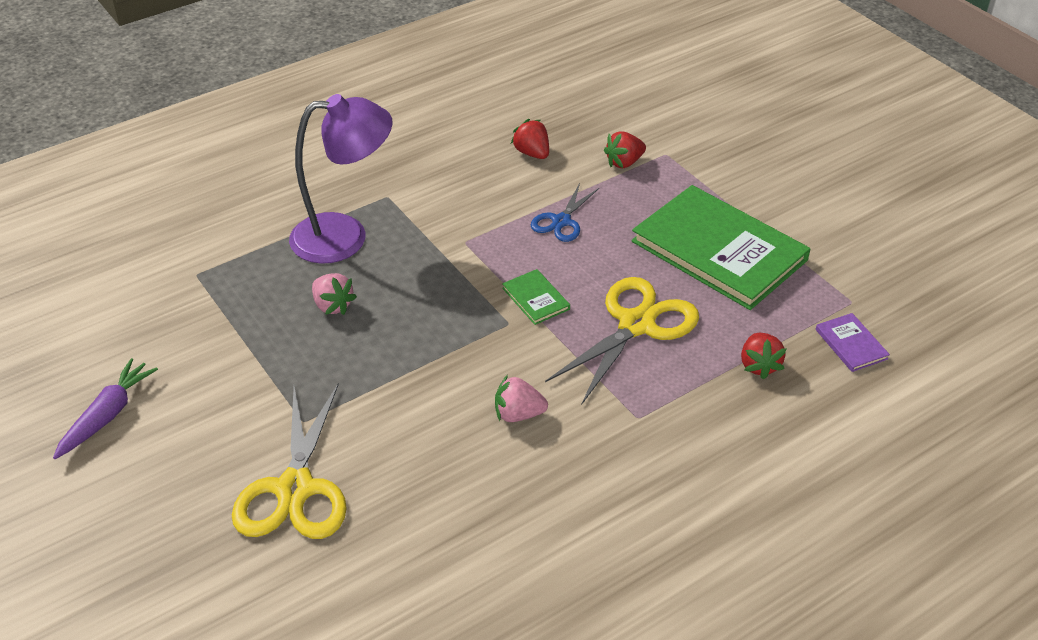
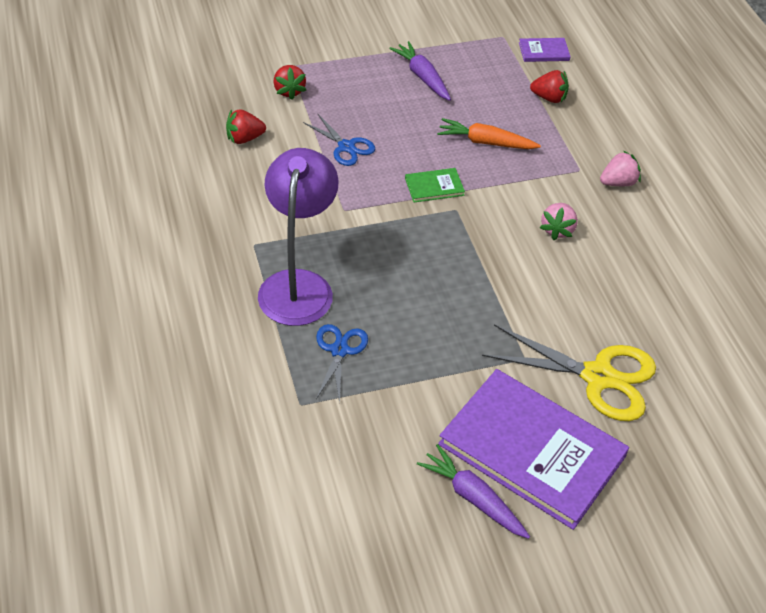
camera: 75 degrees left, 5 degrees up
pink strawberry [312,273,357,315] -> pink strawberry moved to [600,150,641,186]
yellow scissors [545,277,699,404] -> orange carrot [437,118,541,149]
green book [631,185,810,310] -> purple carrot [389,41,451,101]
none -> blue scissors [316,324,368,404]
none -> purple book [438,369,629,530]

